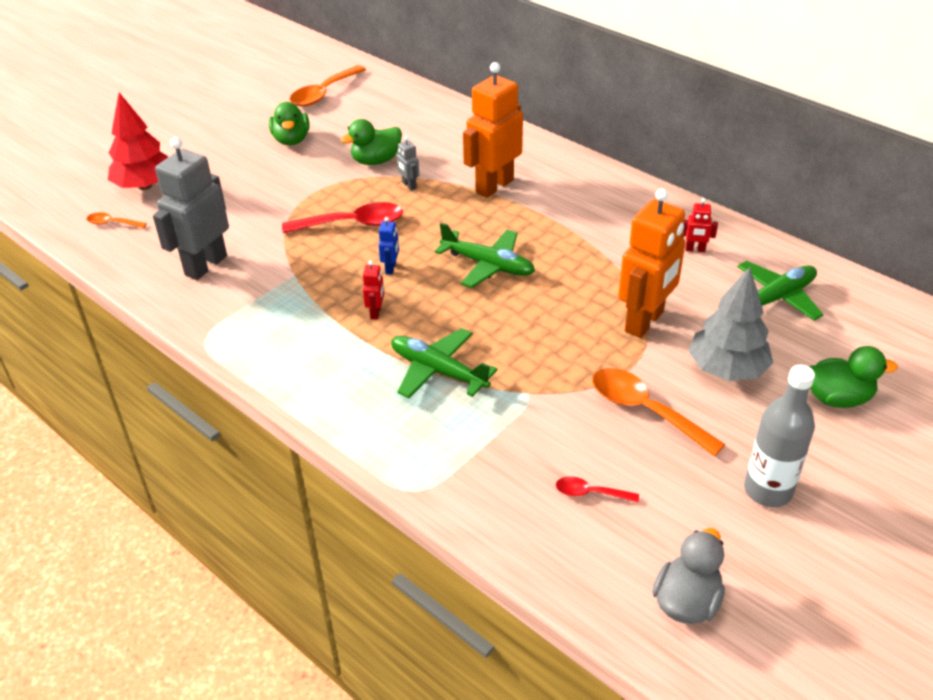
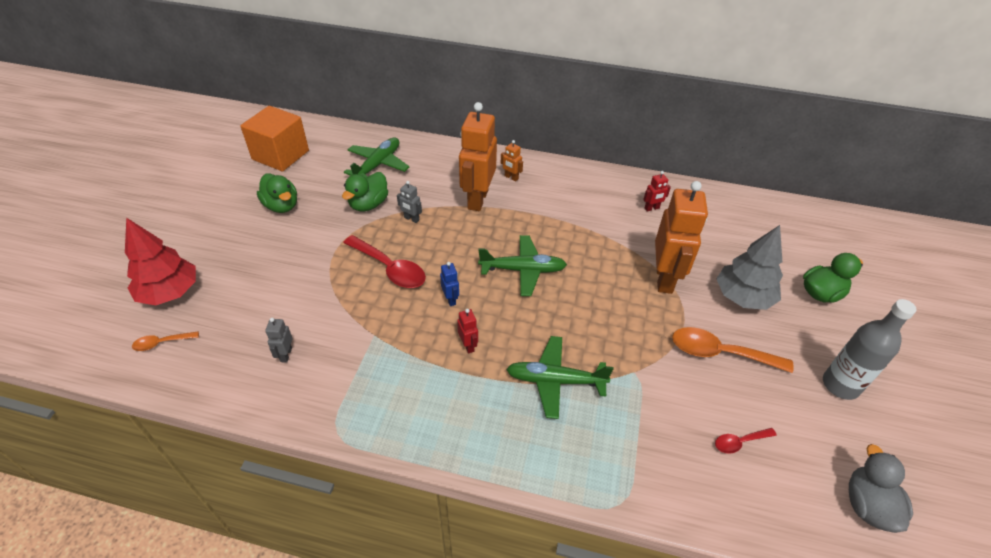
camera: 30 degrees left, 5 degrees up
grey robot [153,137,229,280] -> grey robot [265,318,293,363], size x0.42
red spoon [282,202,403,233] -> red spoon turned 75 degrees clockwise [343,235,426,288]
orange spoon [289,65,366,107] -> orange cube [240,106,309,171]
green plane [737,261,824,321] -> green plane moved to [344,137,410,178]
none -> orange robot [501,140,523,182]

